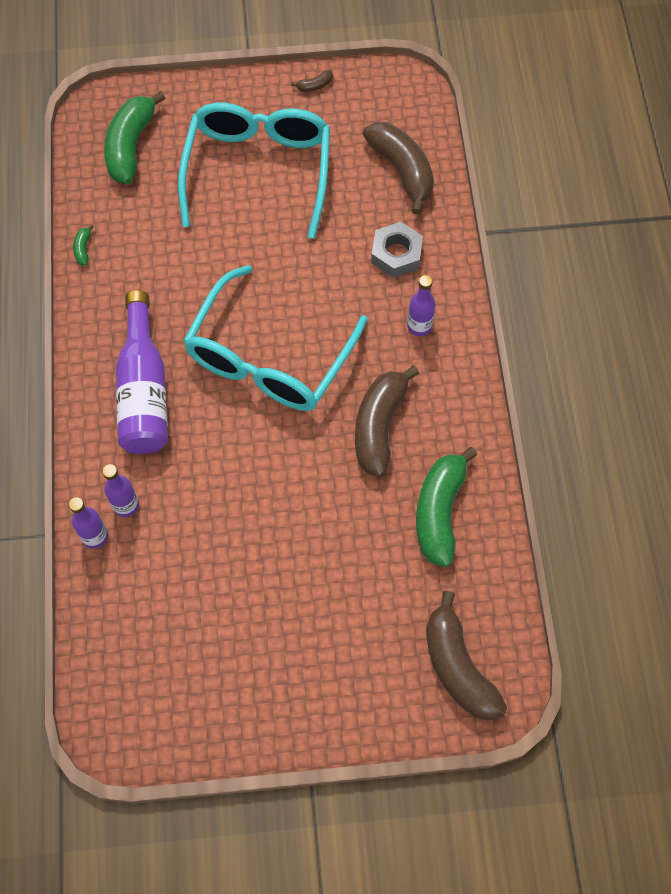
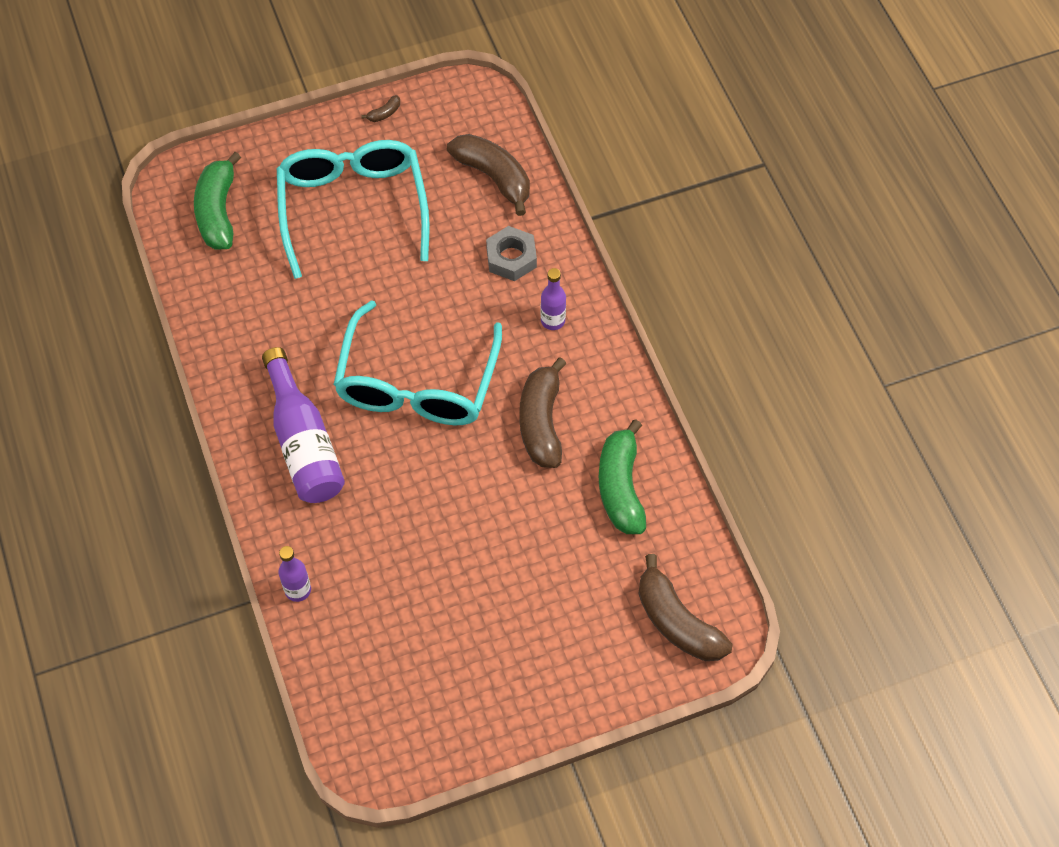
camera: 15 degrees left, 5 degrees down
green banana [73,224,94,265] -> none
purple bottle [102,464,139,517] -> none

